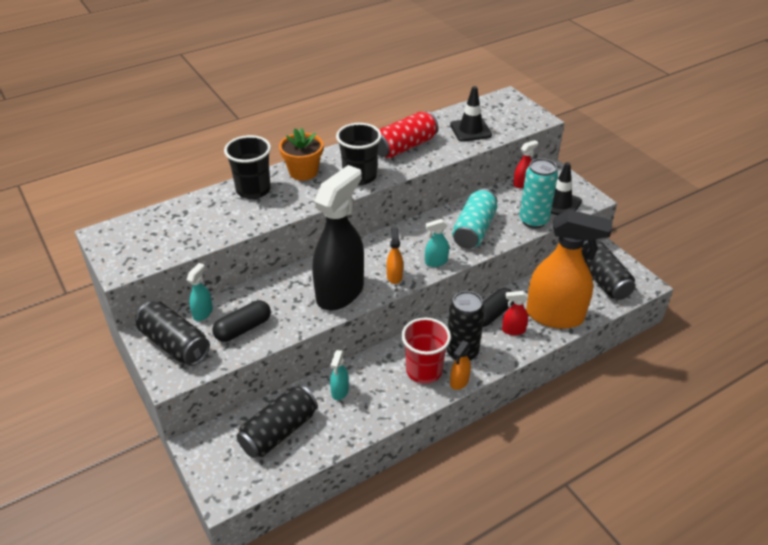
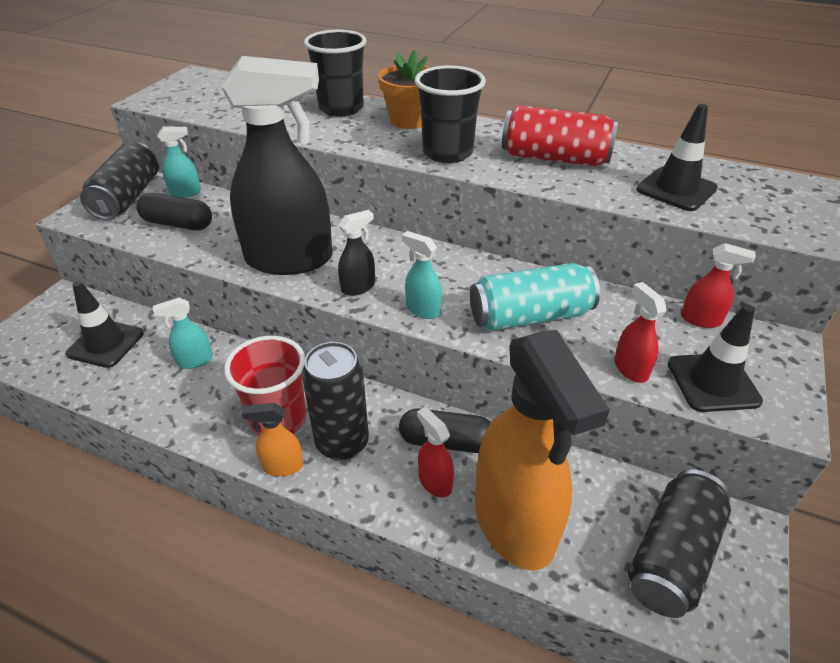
camera: 55 degrees right, 0 degrees up
black can [236,385,318,458] -> black traffic cone [66,281,144,368]
orange spray bottle [387,228,403,284] -> black spray bottle [338,210,375,296]
turquoise can [519,158,558,228] -> red spray bottle [614,282,667,383]

